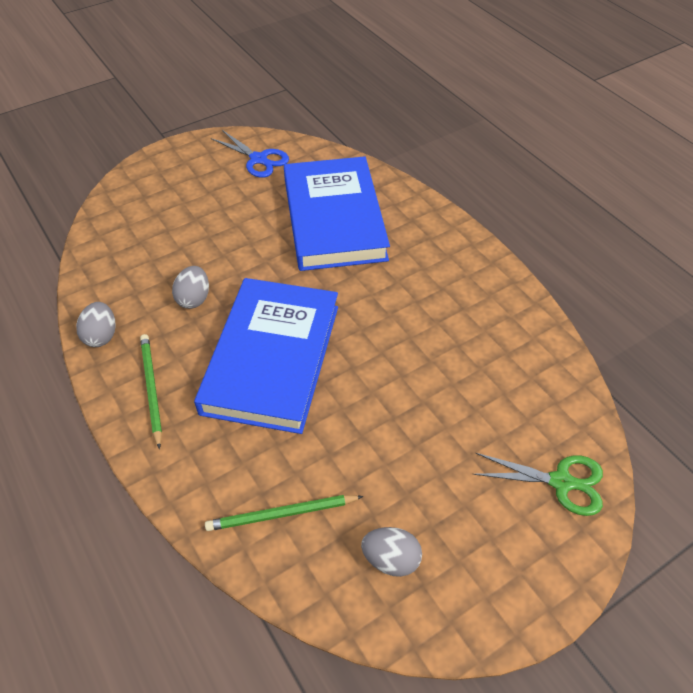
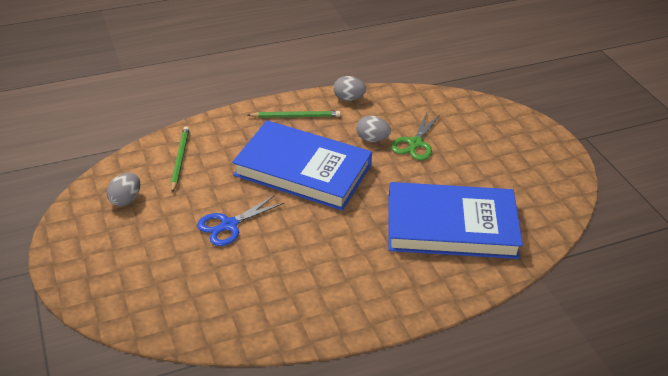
camera: 100 degrees right, 10 degrees down
blue scissors [211,130,289,178] -> blue scissors moved to [197,195,284,246]
green scissors [473,453,603,516] -> green scissors moved to [391,112,441,161]

